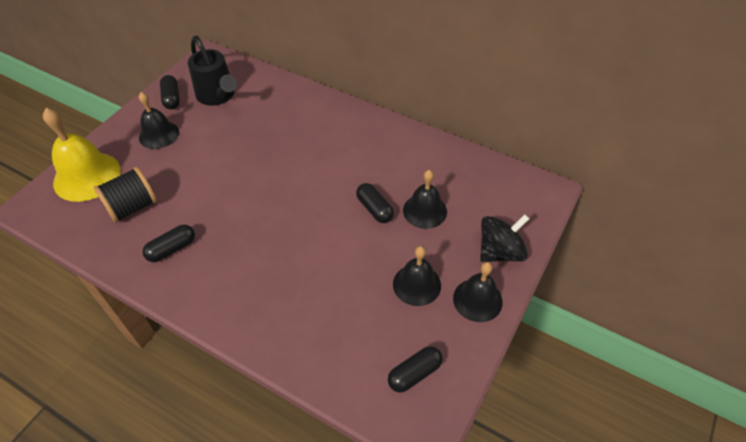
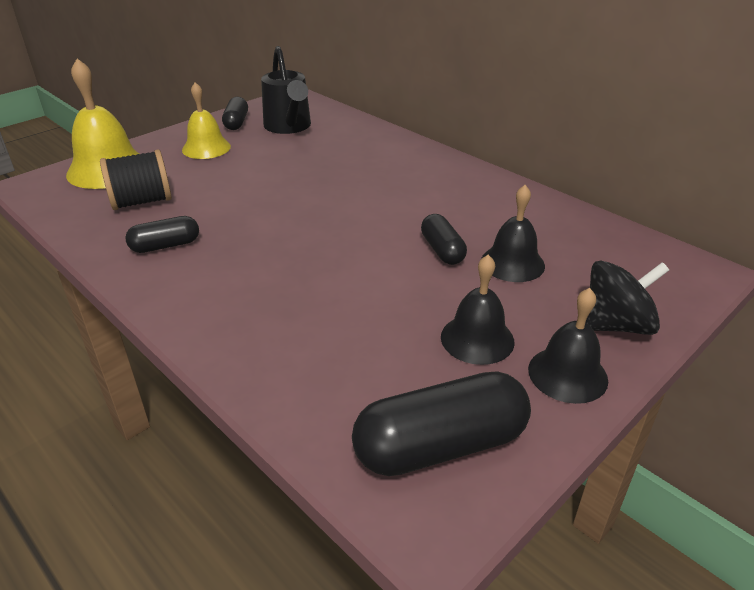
camera: 15 degrees right, 15 degrees down
black bell [139,92,179,149] -> yellow bell [182,82,231,159]
black capsule [388,346,443,392] -> black capsule [352,371,531,476], size x1.79

